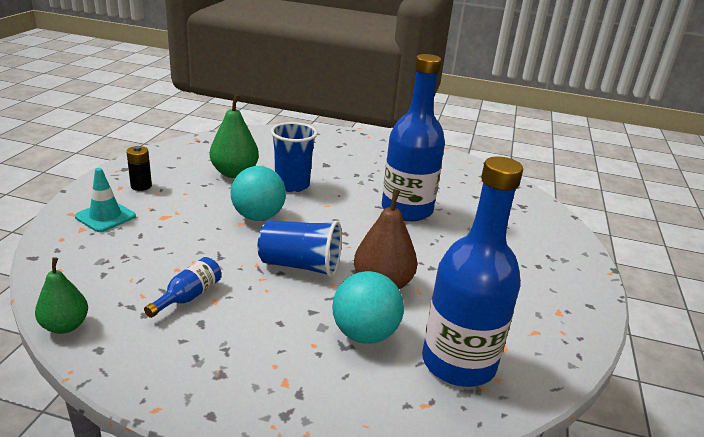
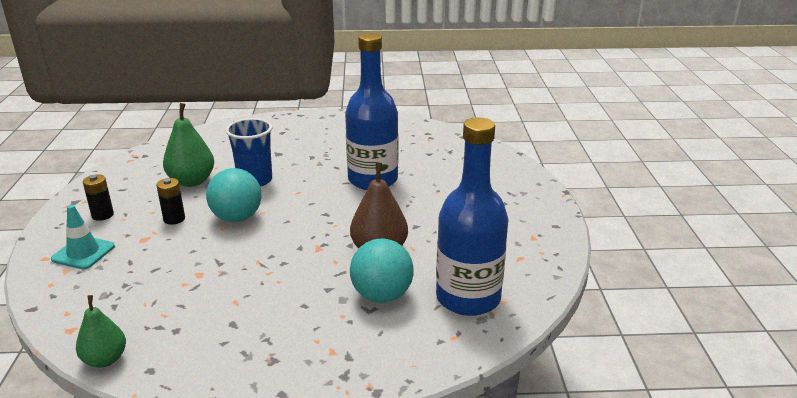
camera: 15 degrees left, 0 degrees up
blue bottle [144,257,221,318] -> none
blue cup [258,220,342,277] -> none
none -> black battery [156,178,185,225]

